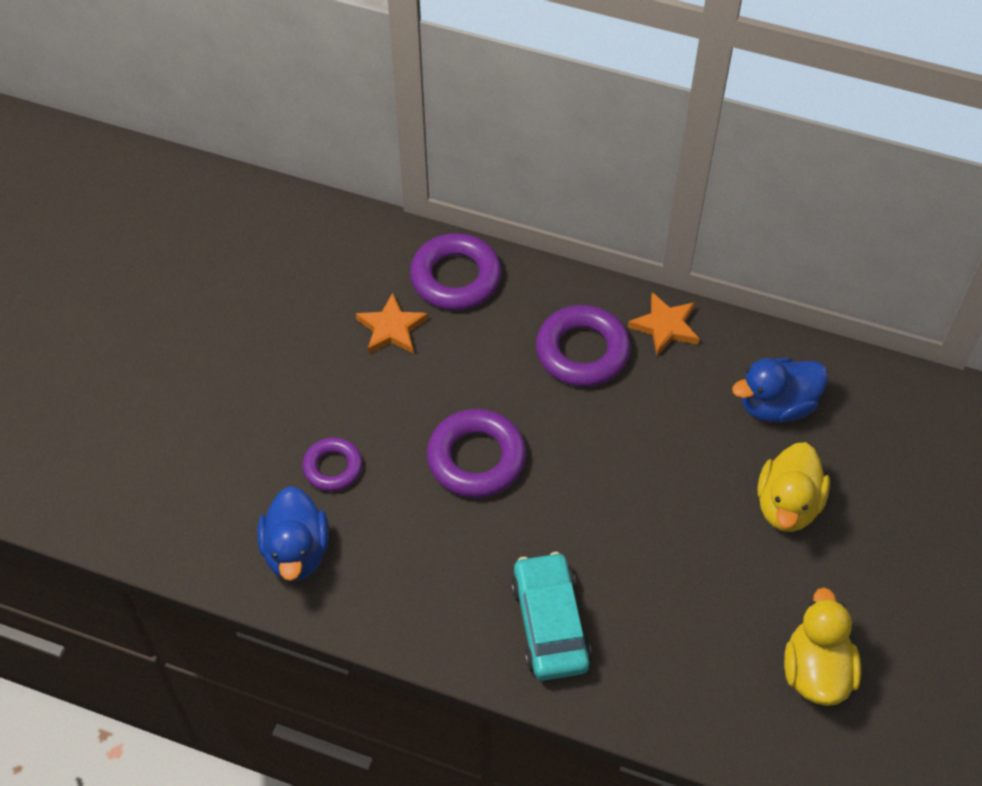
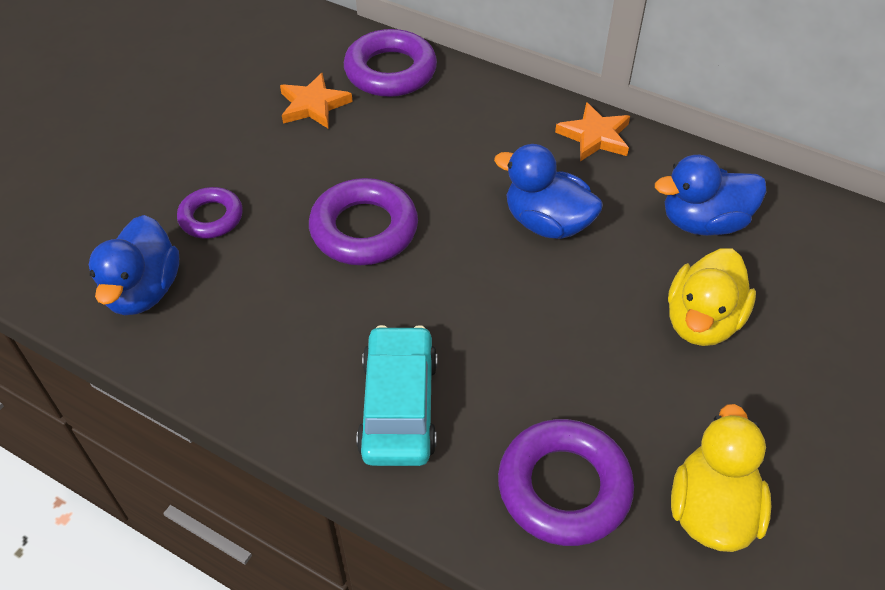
camera: 10 degrees right, 5 degrees down
purple ring [536,305,631,387] -> purple ring moved to [498,419,634,546]
none -> blue duck [494,144,603,239]

